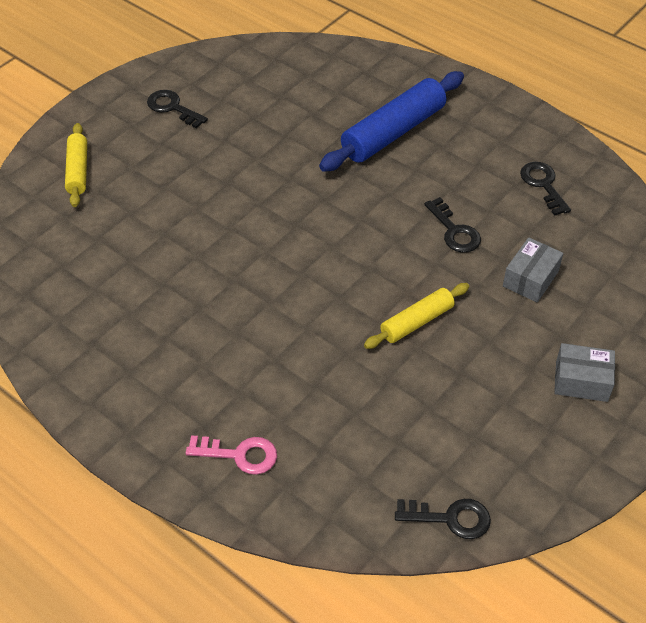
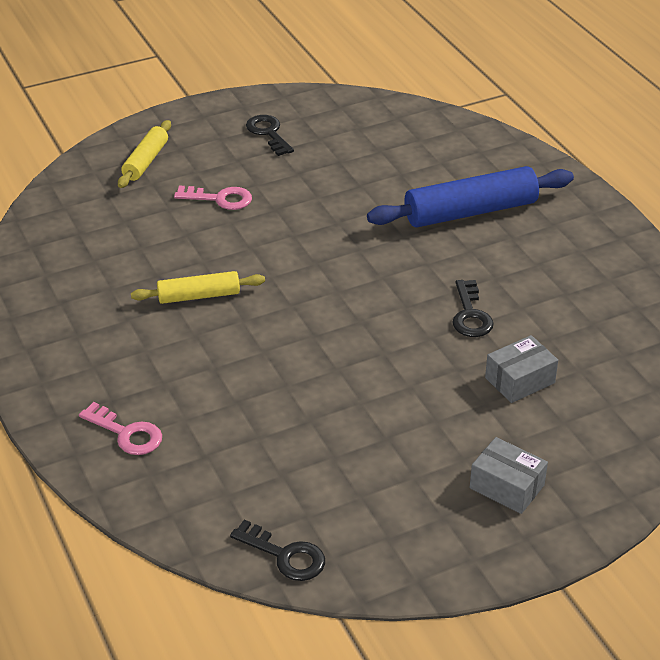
camera: 25 degrees right, 10 degrees down
yellow rolling pin [364,283,469,349] -> yellow rolling pin moved to [131,271,265,304]
black key [520,162,571,216] -> none
none -> pink key [174,186,252,210]

